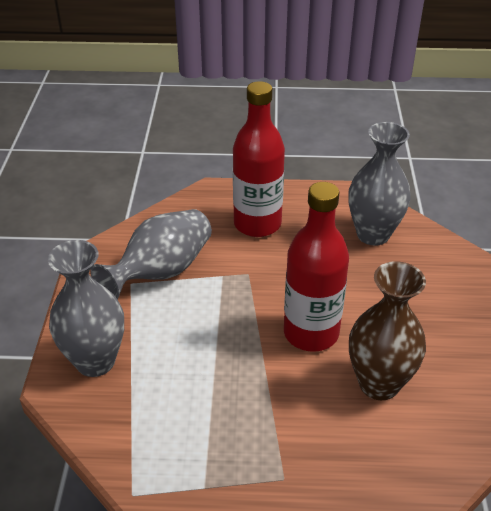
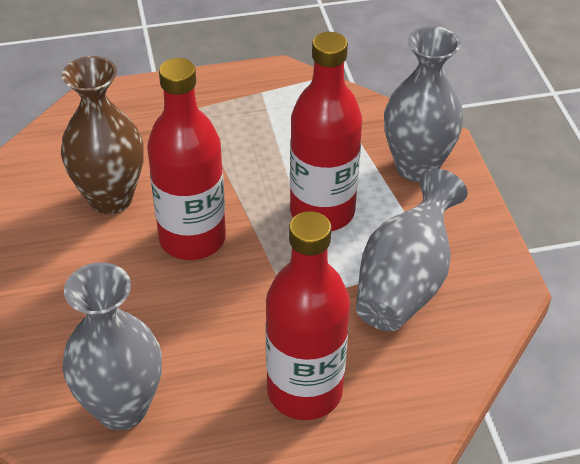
camera: 165 degrees right, 5 degrees up
none -> red bottle [290,32,362,231]

